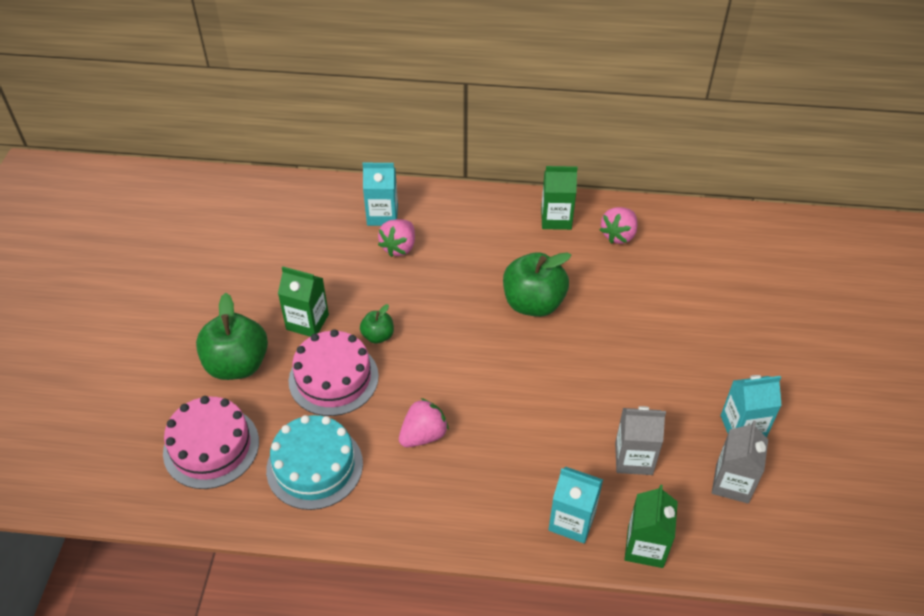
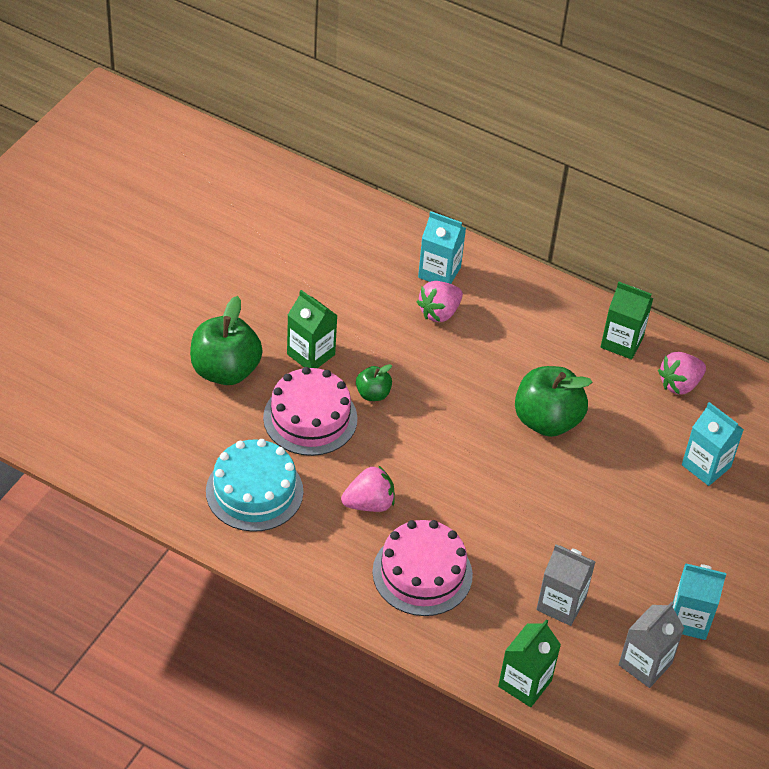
camera: 20 degrees right, 0 degrees up
pink cake [163,396,259,489] -> pink cake moved to [372,520,473,616]
turquoise carton [548,466,603,543] -> turquoise carton moved to [682,402,744,486]

